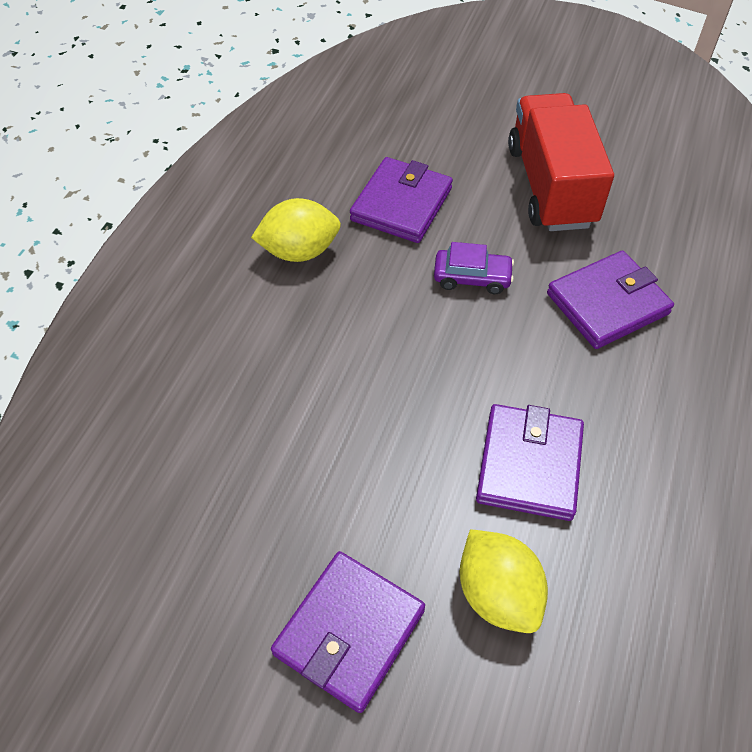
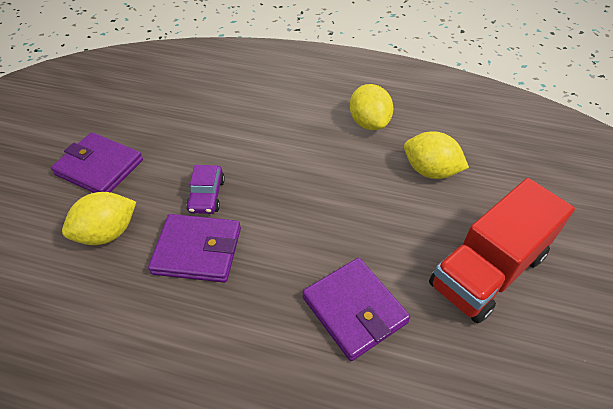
camera: 85 degrees right, 5 degrees down
purple wallet [350,157,453,243] -> yellow lemon [404,131,469,179]
purple car [434,242,514,294] -> purple car moved to [186,165,225,214]
red truck [508,93,614,231] -> red truck turned 150 degrees clockwise [429,178,575,324]

